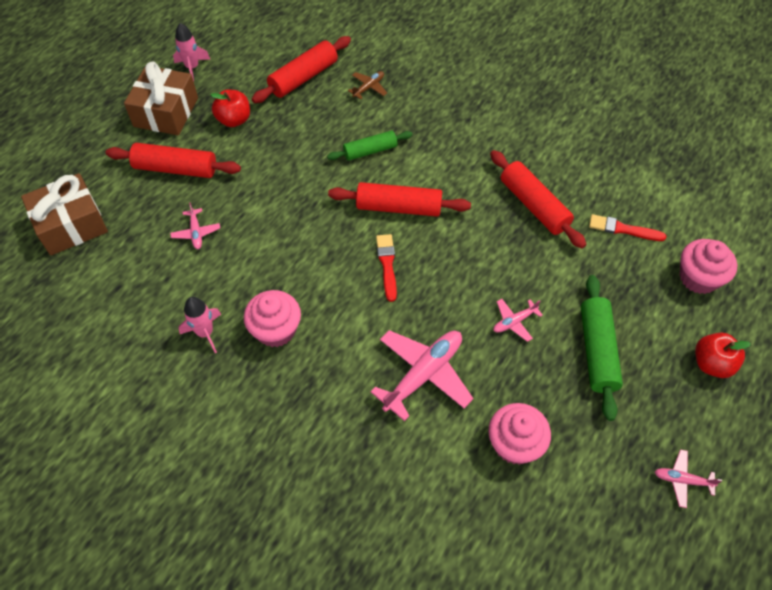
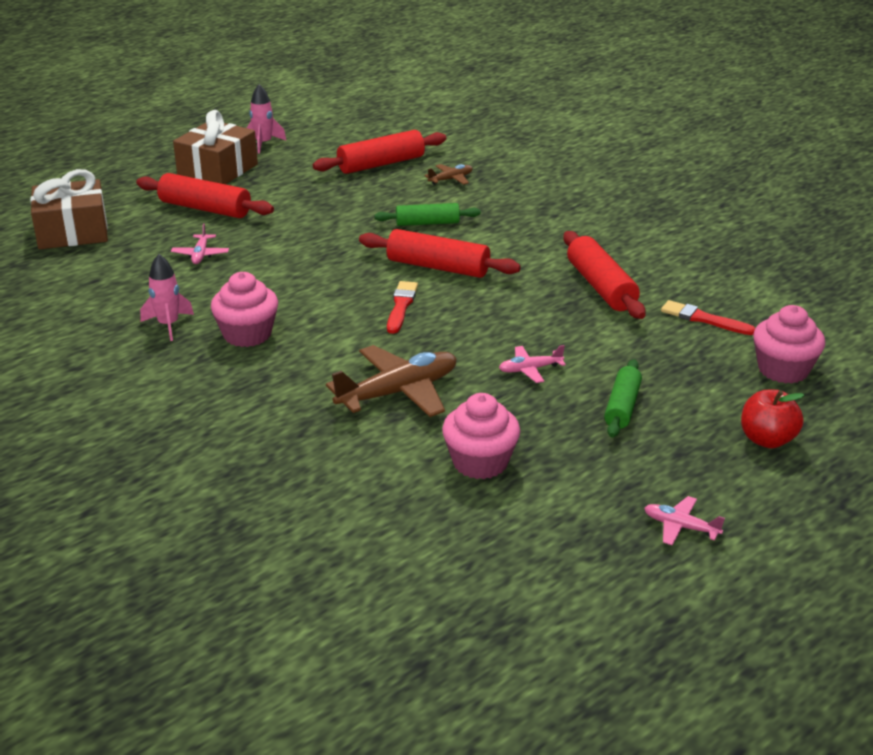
camera: 15 degrees right, 25 degrees down
red apple [211,90,250,127] -> none
pink plane [370,330,473,421] -> brown plane [326,345,457,417]
green rolling pin [581,275,623,421] -> green rolling pin [604,359,642,438], size x0.66

